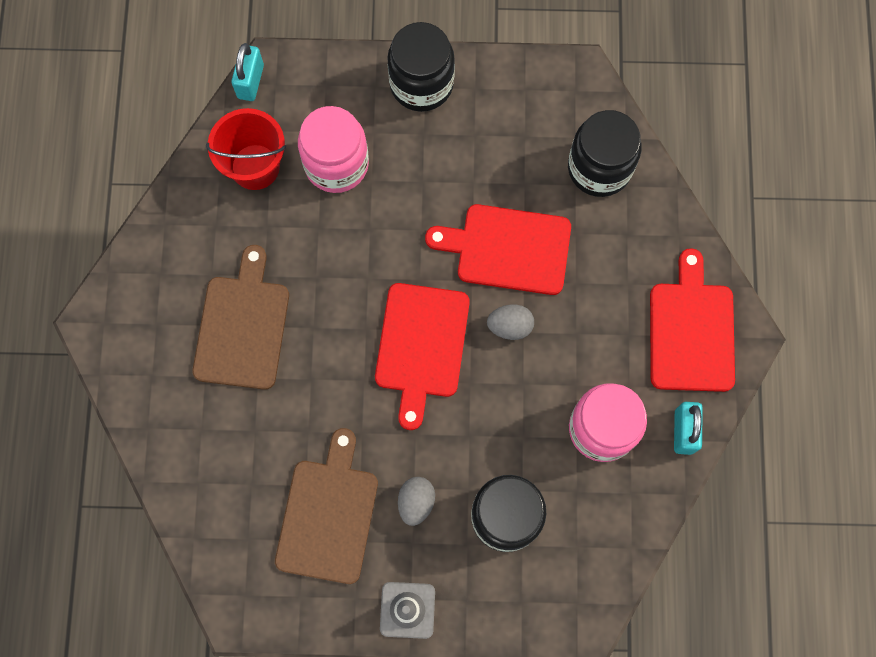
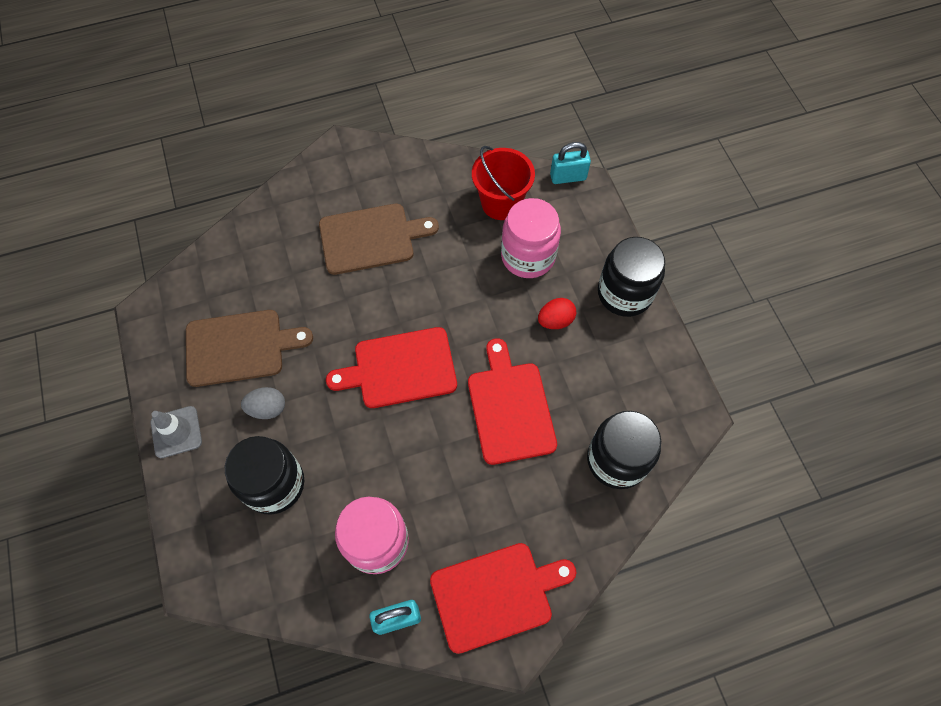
camera: 70 degrees right, 10 degrees down
grey egg [487,305,534,340] -> none
none -> red egg [538,298,576,329]

